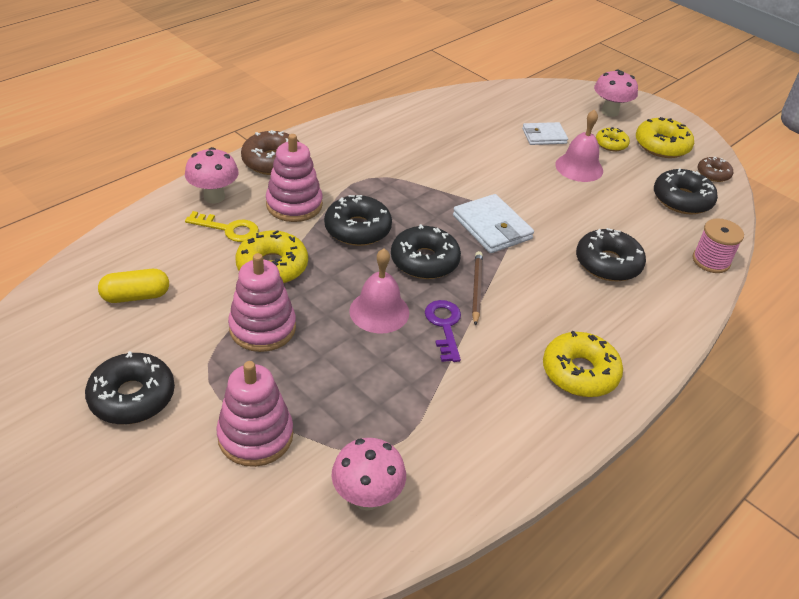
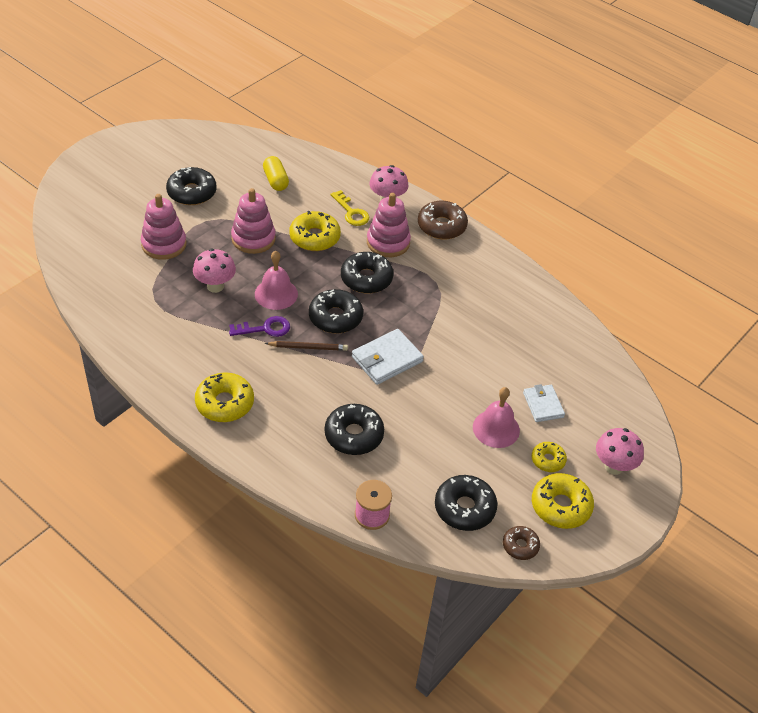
camera: 85 degrees right, 5 degrees up
yellow key [185,211,259,242] -> yellow key turned 45 degrees counterclockwise [331,190,369,226]
pink mushroom [331,438,406,511] -> pink mushroom moved to [193,249,236,293]

